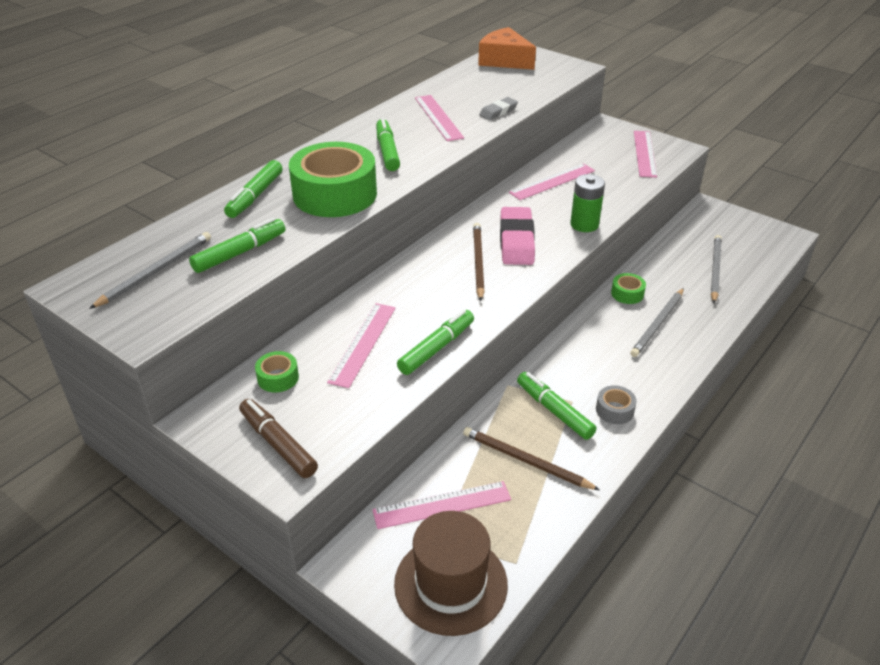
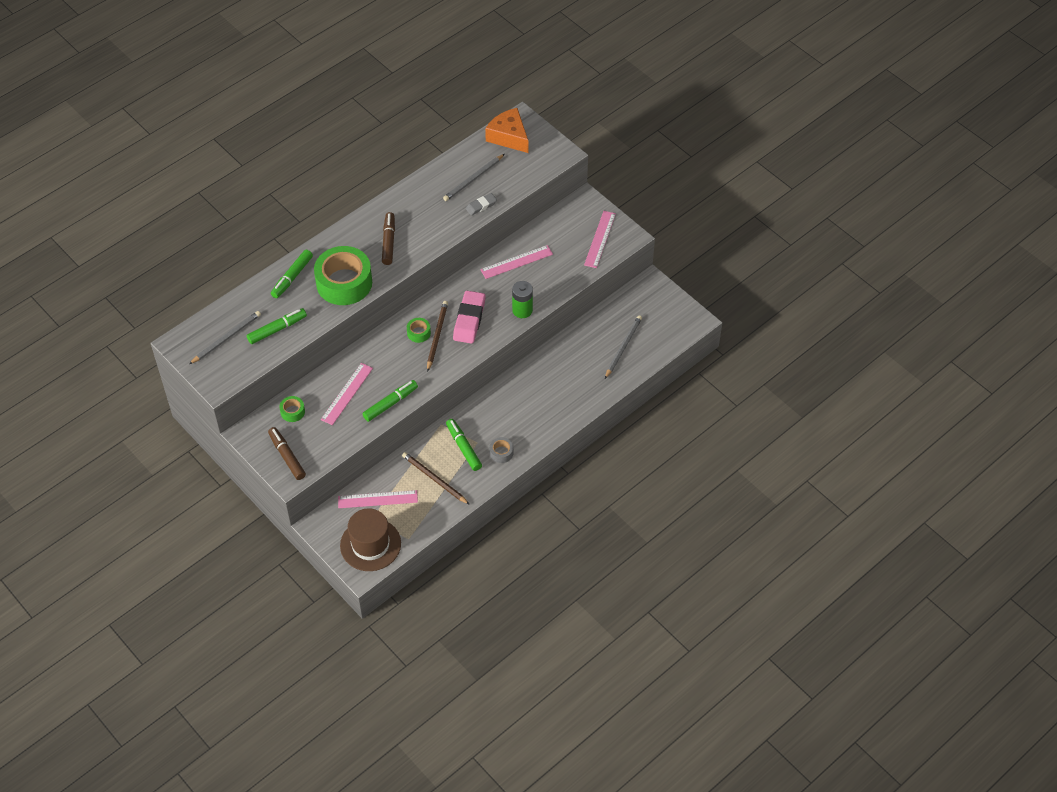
camera: 10 degrees right, 15 degrees up
green marker [376,118,400,171] -> brown marker [382,212,395,265]
pink ruler [415,95,464,141] -> none
green tape [611,273,646,304] -> green tape moved to [407,318,431,343]
grey pencil [630,288,684,357] -> grey pencil moved to [443,154,504,201]

